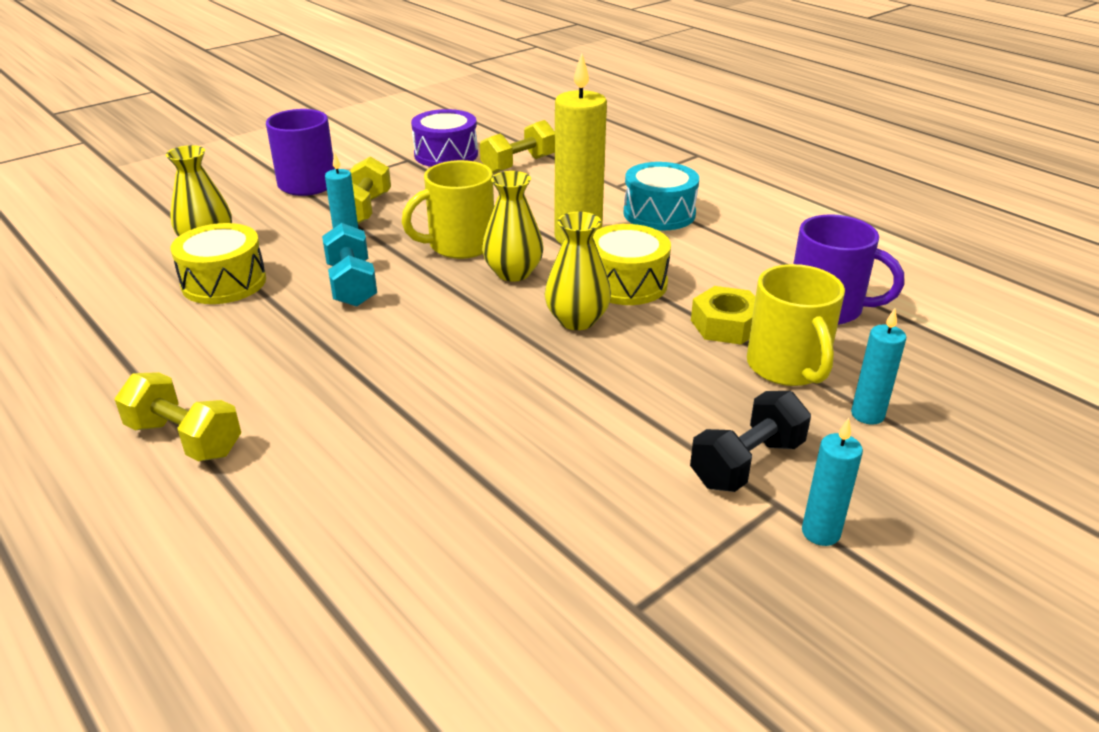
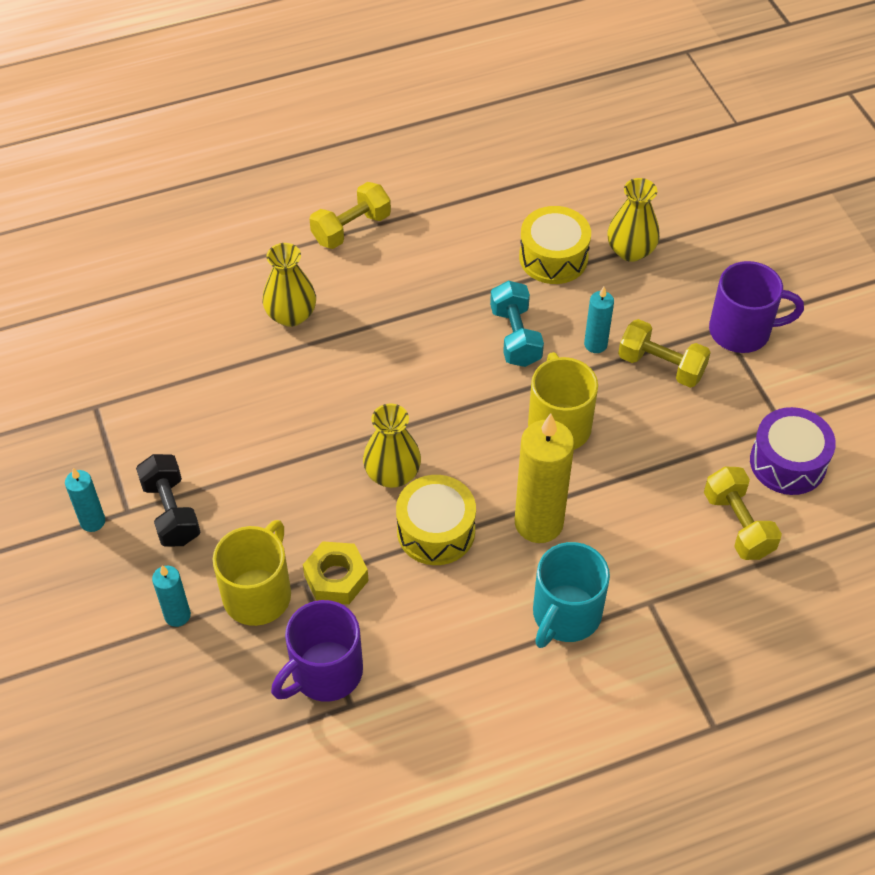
camera: 110 degrees right, 20 degrees up
turquoise dumbbell [322,223,377,307] -> turquoise dumbbell turned 75 degrees clockwise [490,281,544,367]
yellow vase [482,171,544,282] -> yellow vase moved to [262,243,316,327]
turquoise drum [623,162,699,231] -> turquoise mug [533,542,610,648]
yellow mug [747,264,845,386] -> yellow mug turned 105 degrees clockwise [213,520,291,626]

